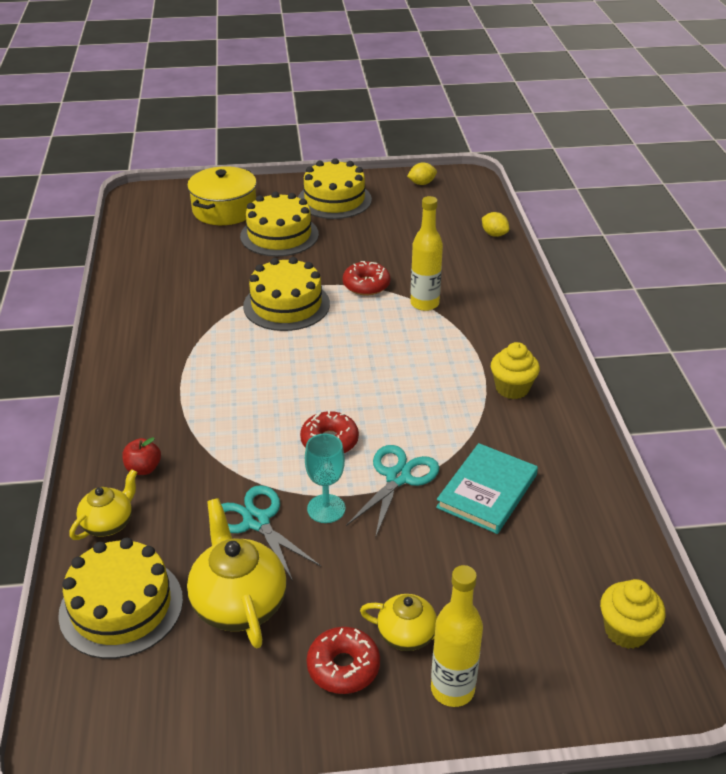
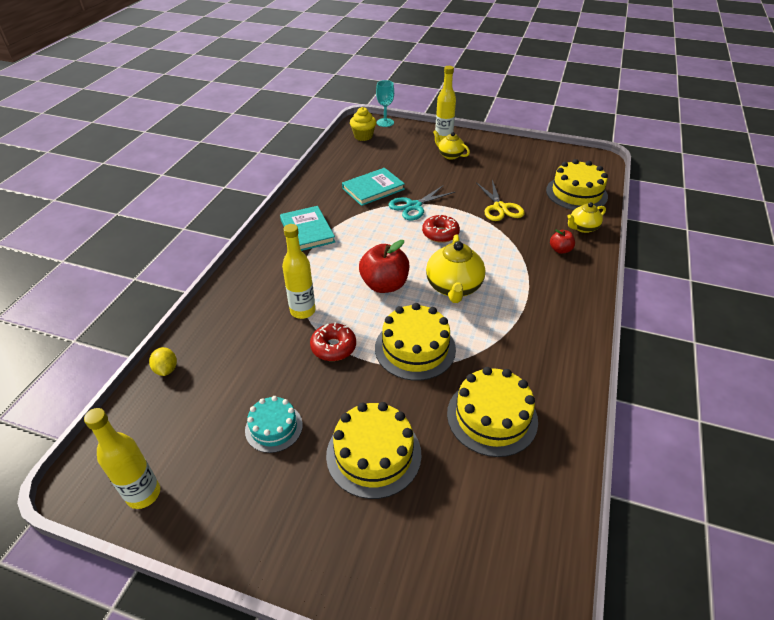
camera: 155 degrees left, 5 degrees up
yellow pot [187,166,257,225] -> none
yellow teapot [187,498,287,648] -> yellow teapot moved to [426,234,485,303]
turquoise scissors [221,485,321,581] -> yellow scissors [476,180,525,221]
yellow cake [298,158,372,219] -> yellow cake moved to [447,367,538,457]
turquoise goblet [305,433,345,523] -> turquoise goblet moved to [376,80,394,127]
red donut [307,627,380,694] -> none
yellow lemon [407,162,437,185] -> yellow bottle [84,408,160,509]
yellow cupcake [491,342,540,399] -> turquoise book [280,206,335,251]
none -> turquoise cake [245,396,303,453]
none -> red apple [359,240,409,293]

